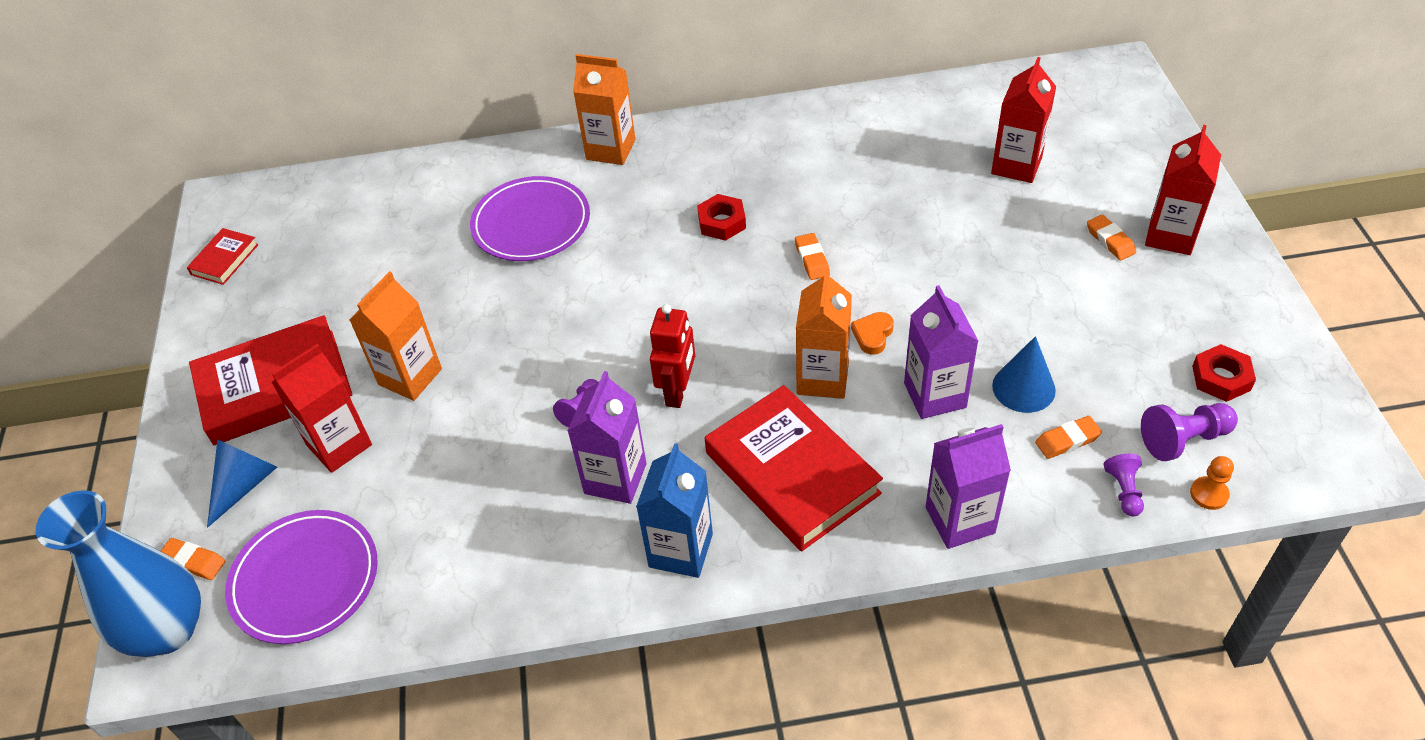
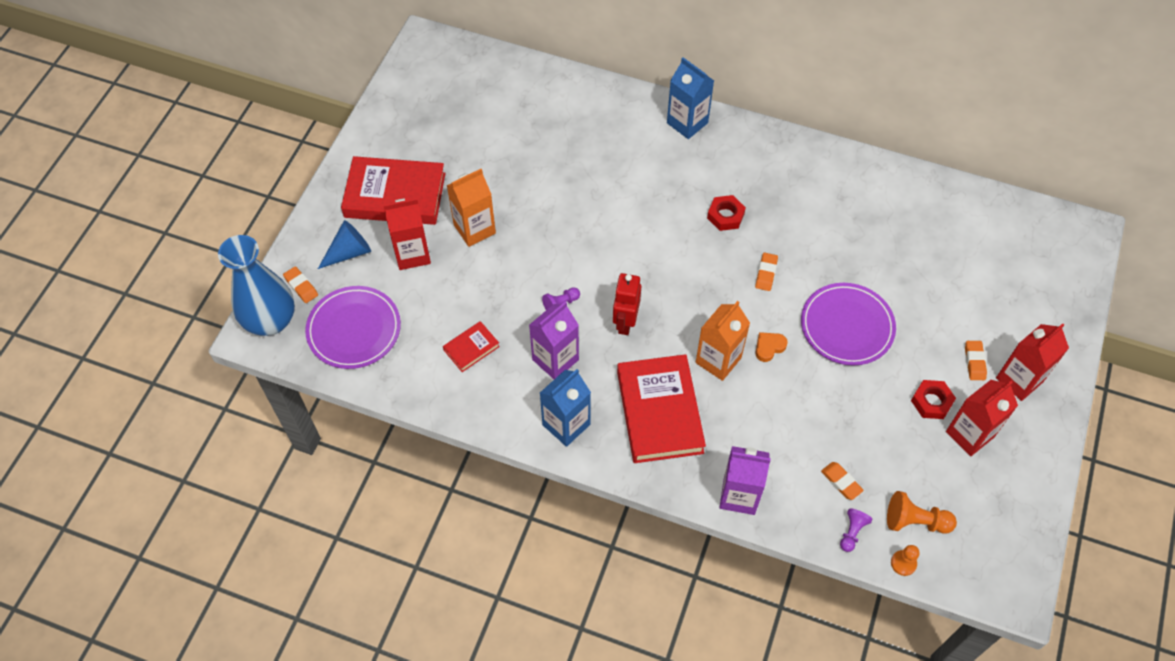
camera: 25 degrees right, 10 degrees up
red book [187,228,259,285] -> red book moved to [443,321,500,372]
purple plate [470,176,590,261] -> purple plate moved to [801,283,896,366]
orange carton [573,54,636,165] -> blue carton [667,57,714,139]
red robot [650,304,695,408] -> red robot turned 150 degrees clockwise [613,273,641,335]
purple carton [904,285,978,419] -> none
red carton [991,57,1056,183] -> red carton moved to [946,380,1018,456]
blue cone [992,336,1056,413] -> none
orange eraser [1035,416,1102,459] -> orange eraser turned 45 degrees clockwise [821,462,864,500]
purple pawn [1141,403,1238,461] -> orange pawn [887,491,957,534]
red nut [1192,344,1256,402] -> red nut moved to [911,380,956,419]

